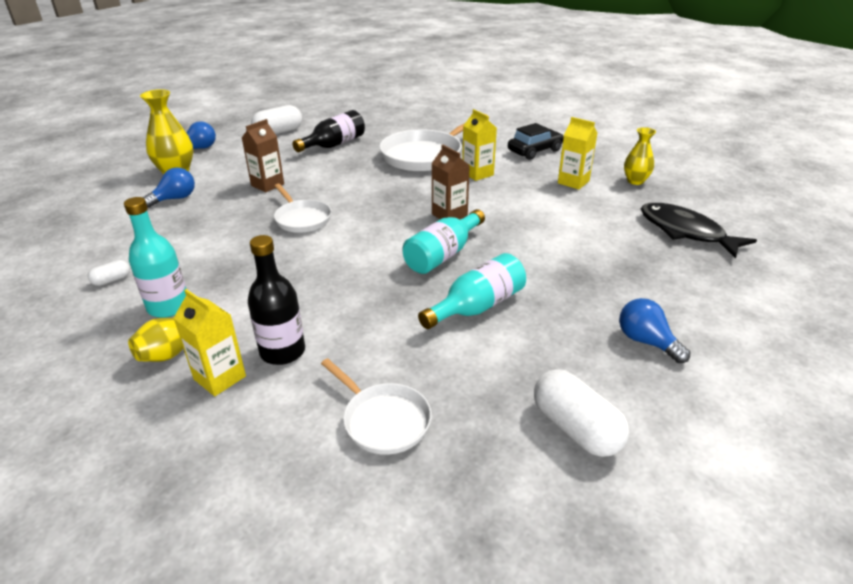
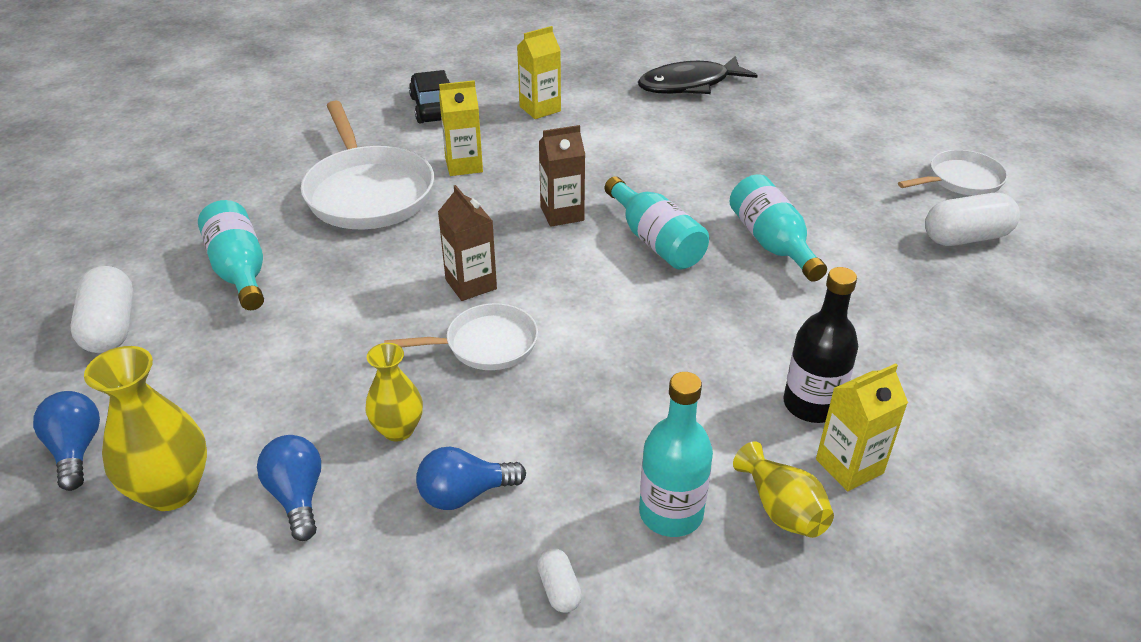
camera: 70 degrees left, 5 degrees up
brown carton [242,119,284,192] -> brown carton moved to [438,185,497,301]
black bottle [292,110,365,152] -> turquoise bottle [198,200,264,310]
white pan [321,358,432,455] -> white pan moved to [898,150,1008,196]
blue light bulb [619,298,690,363] -> blue light bulb moved to [416,447,526,510]
yellow vase [624,127,656,185] -> yellow vase moved to [365,343,423,442]

